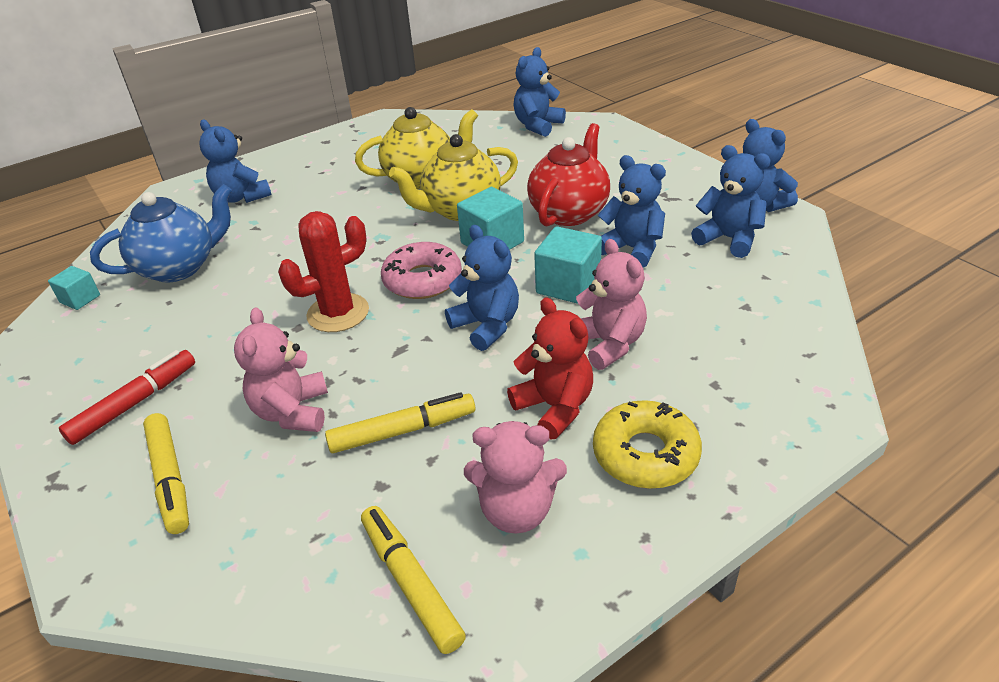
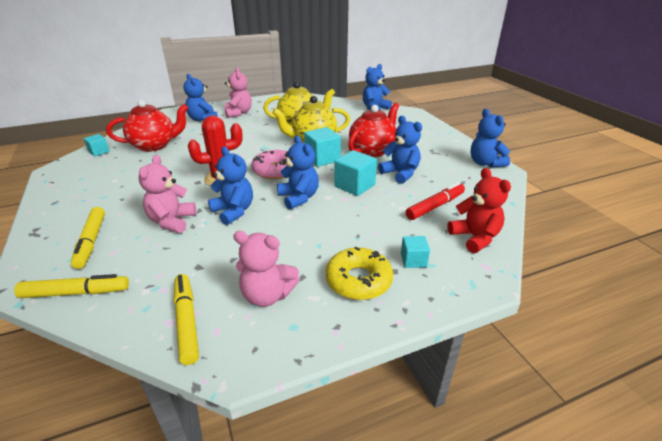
camera: 10 degrees right, 5 degrees down
red marker [59,350,195,445] -> red marker moved to [406,182,465,220]
blue teapot [90,184,232,283] -> red teapot [106,100,188,152]
yellow marker [325,392,475,453] -> yellow marker moved to [14,274,129,298]
red teddy bear [507,297,593,440] -> red teddy bear moved to [447,168,511,253]
pink teddy bear [576,239,647,370] -> pink teddy bear moved to [225,68,252,118]
blue teddy bear [691,145,771,258] -> blue teddy bear moved to [208,147,253,225]
none -> turquoise cube [401,236,430,268]

